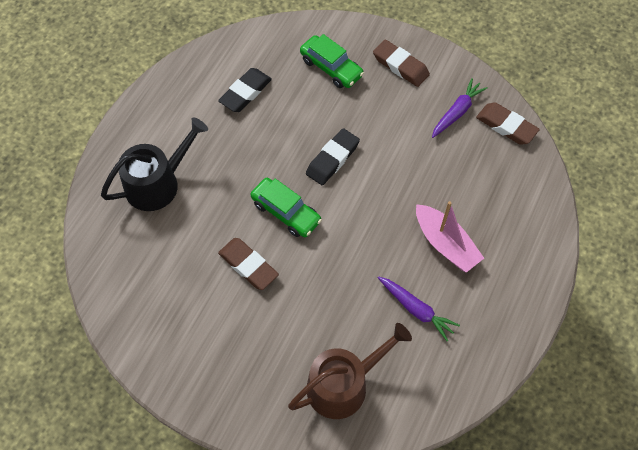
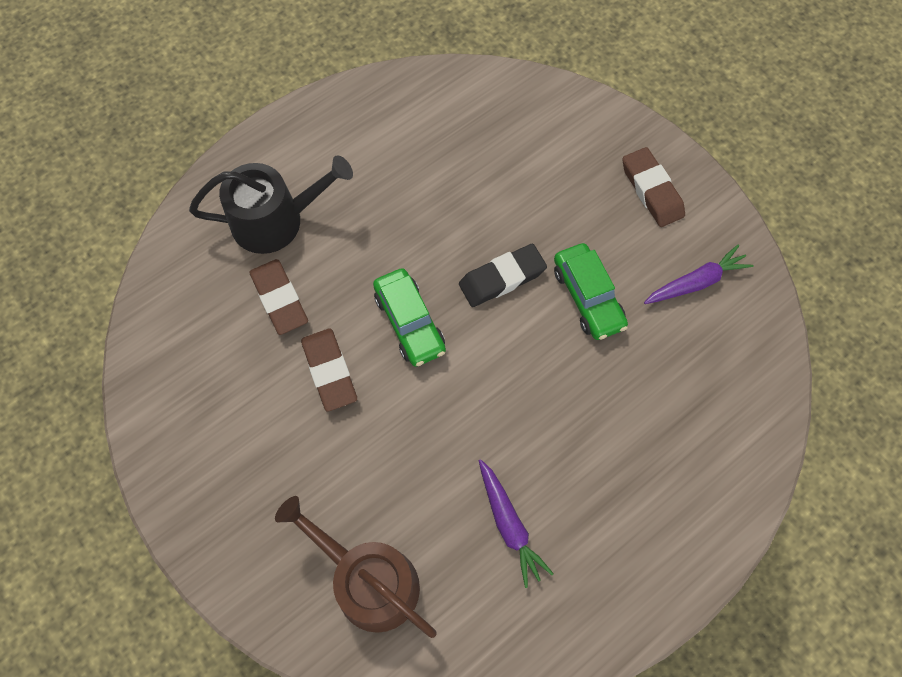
camera: 25 degrees right, 5 degrees up
black eraser [218,68,272,112] -> none
brown watering can [288,323,412,419] -> brown watering can turned 135 degrees counterclockwise [275,496,437,638]
green car [300,34,364,88] -> green car moved to [554,243,628,340]
pink boat [416,201,484,273] -> none
brown eraser [476,102,540,145] -> brown eraser moved to [250,259,308,335]

